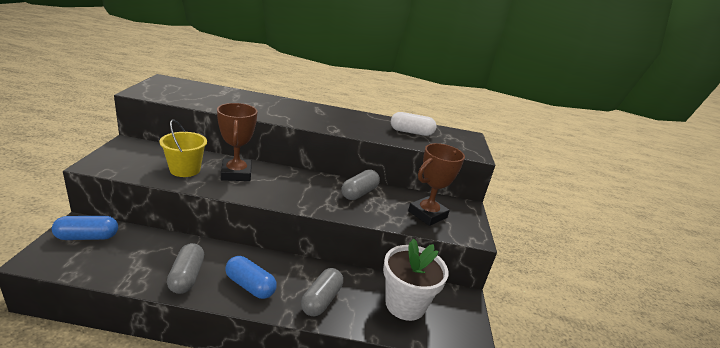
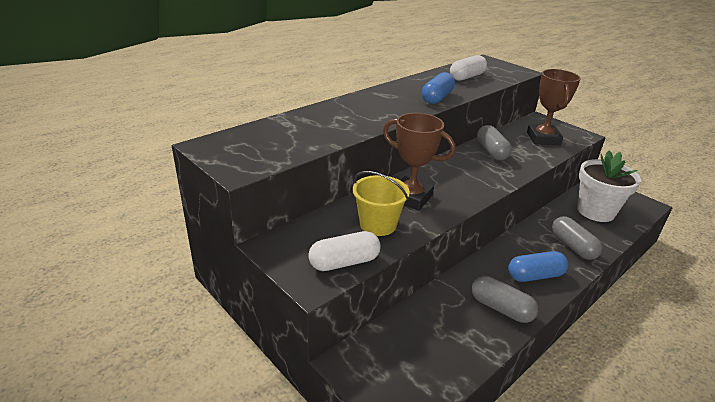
camera: 45 degrees left, 5 degrees up
blue capsule [52,216,118,240] -> blue capsule moved to [422,72,455,104]
none -> white capsule [308,231,381,271]

